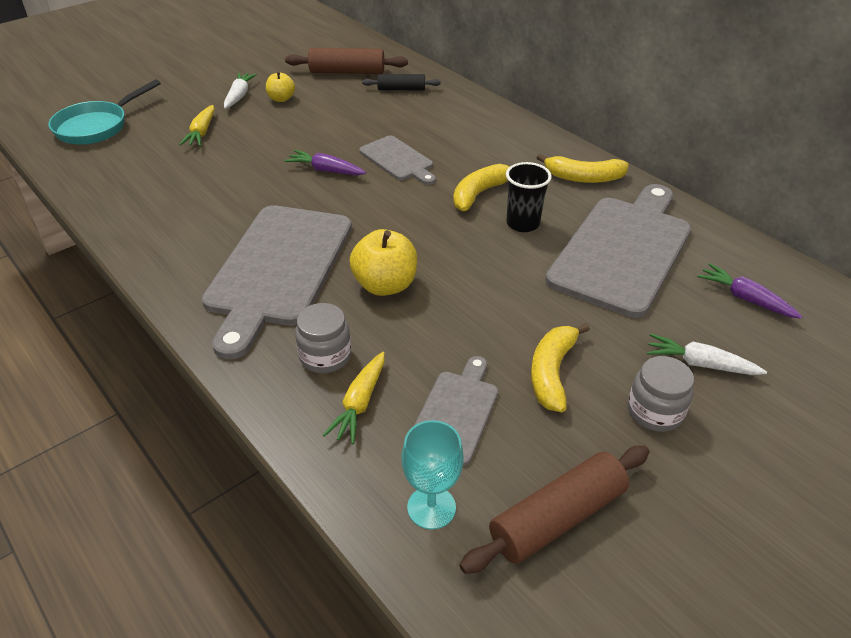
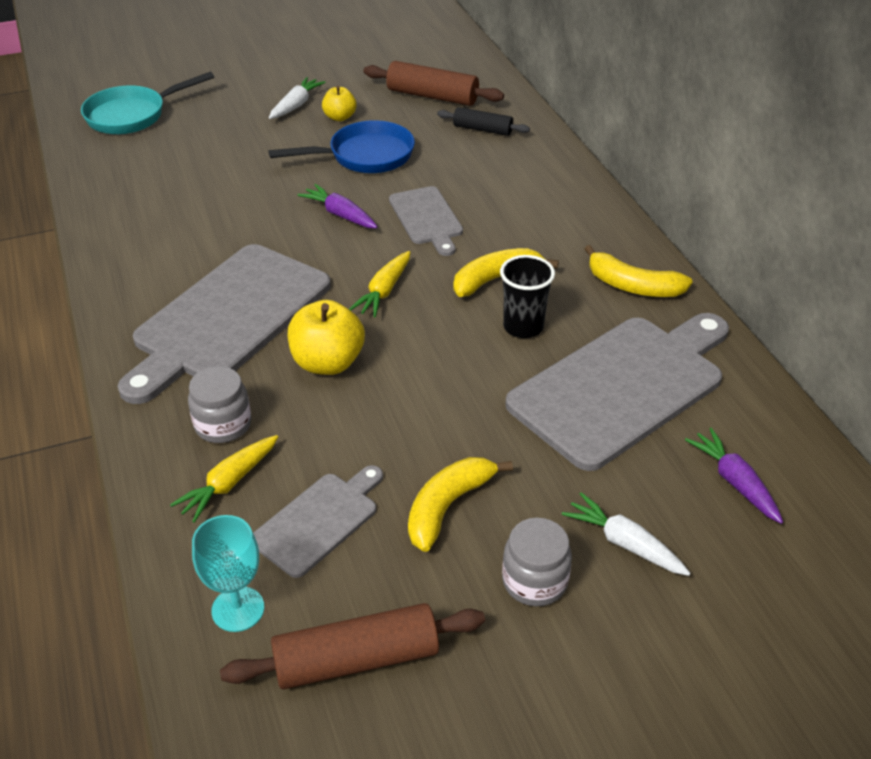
camera: 20 degrees right, 0 degrees up
yellow carrot [179,105,214,146] -> yellow carrot moved to [349,251,411,318]
none -> blue pan [269,120,415,173]

